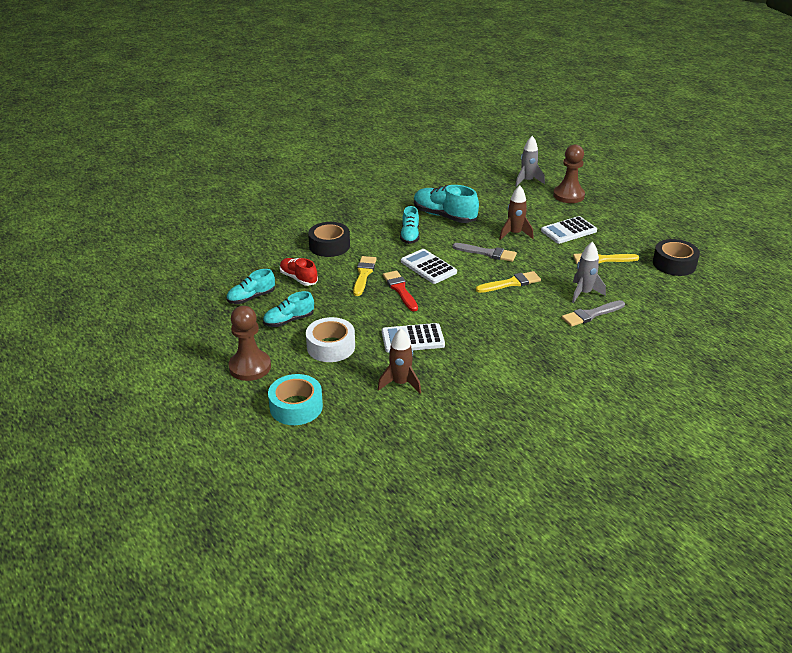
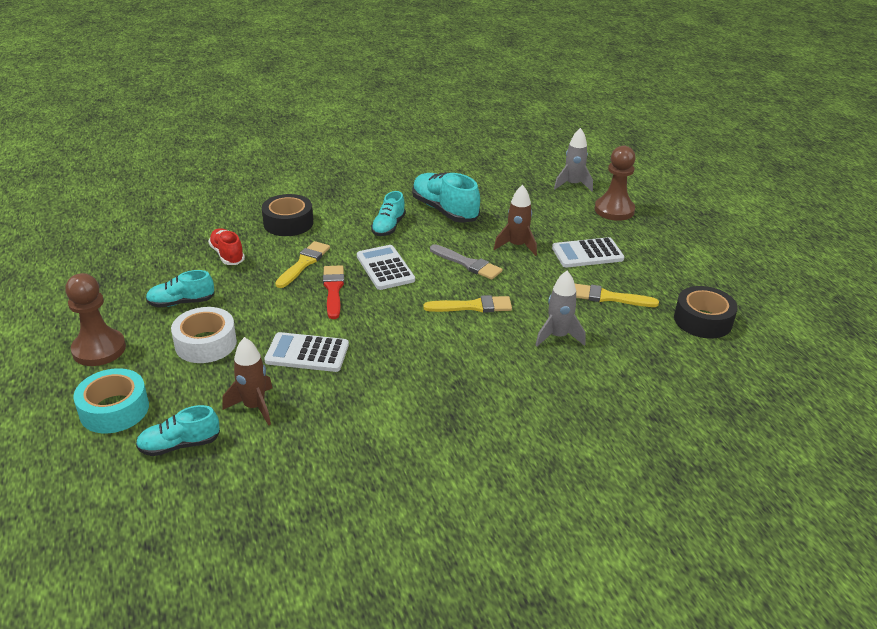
camera: 15 degrees right, 0 degrees up
turquoise shoe [226,269,275,304] -> turquoise shoe moved to [136,405,220,456]
grey brush [562,300,625,327] -> none

